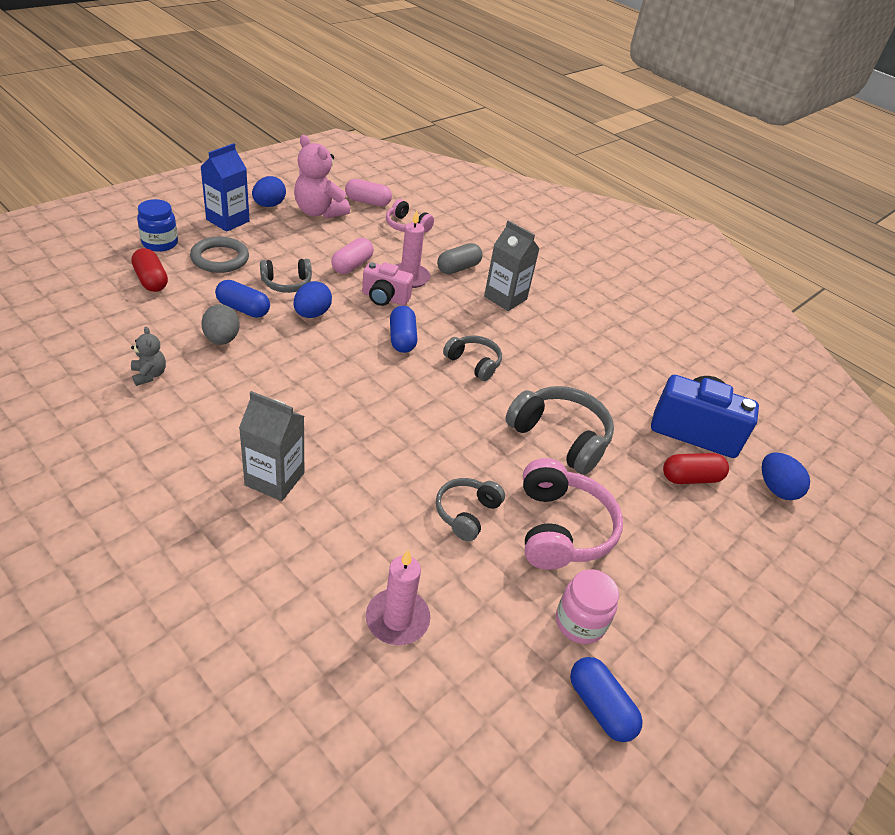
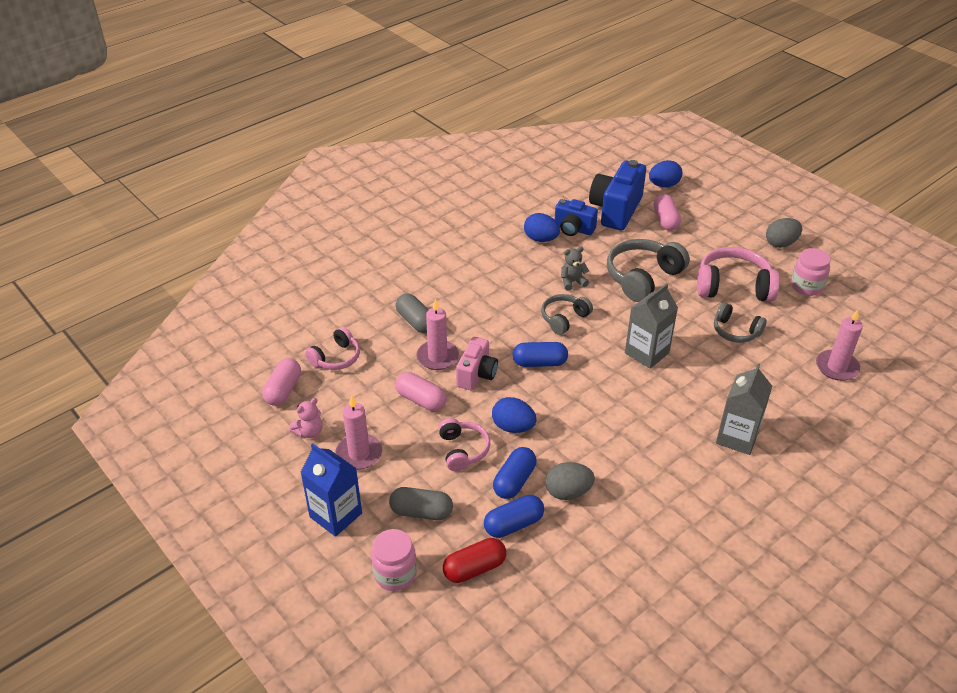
camera: 80 degrees left, 0 degrees up
grey teddy bear [131,327,166,386] -> grey teddy bear moved to [561,247,589,291]
blue jar [137,199,178,252] -> pink jar [371,529,417,591]
grey ring [190,236,249,273] -> grey capsule [389,487,453,520]
blue egg [252,176,286,207] -> blue egg moved to [524,213,560,242]
grey headphones [260,259,312,293] -> pink headphones [438,418,491,471]
pink teddy bear [294,135,350,218] -> pink teddy bear [290,398,323,438], size x0.51
grey carton [484,220,540,311] -> grey carton moved to [625,283,678,369]
blue capsule [570,657,643,742] -> blue capsule moved to [484,495,544,538]
red capsule [663,453,729,484] -> pink capsule [654,194,681,231]
none -> pink candle [335,396,382,470]
none -> blue camera [555,199,598,236]
none -> grey egg [766,218,802,248]

